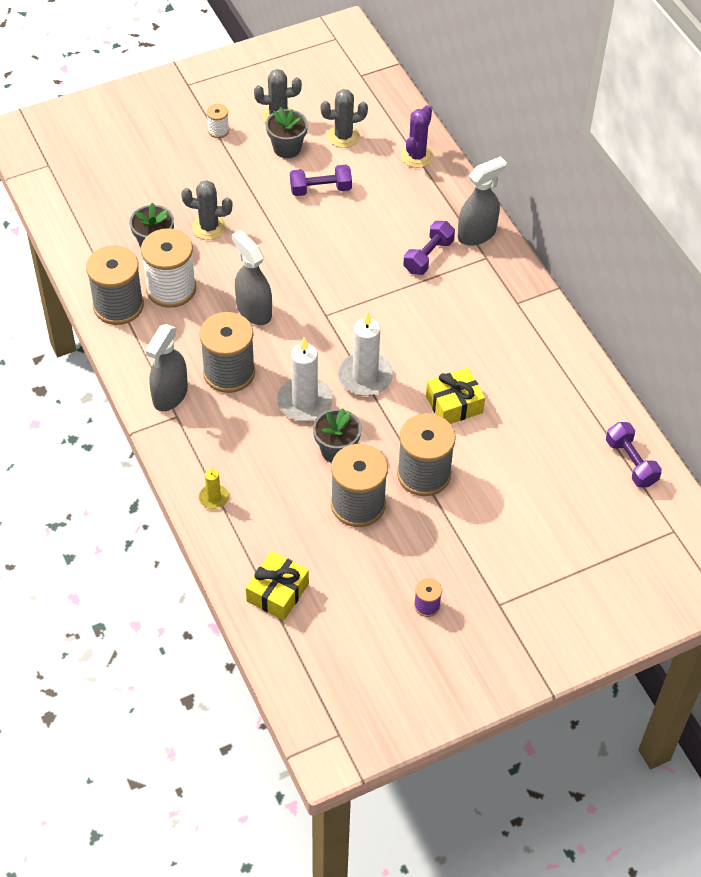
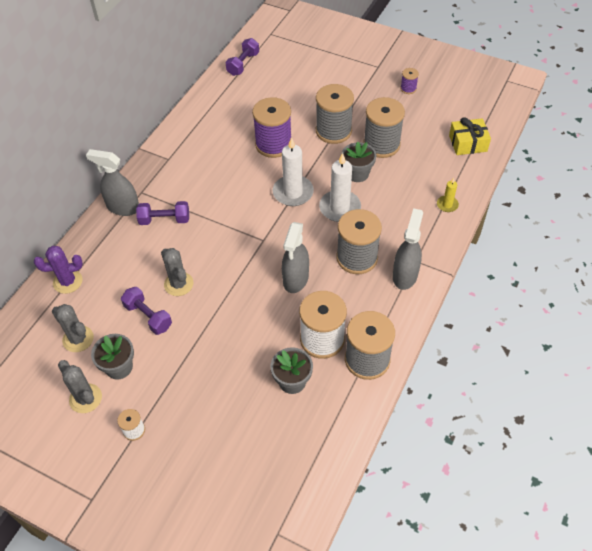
camera: 125 degrees left, 0 degrees up
grey spray bottle [145,324,188,411] -> grey spray bottle turned 60 degrees counterclockwise [393,208,423,290]
grey cactus [181,180,233,240] -> grey cactus moved to [161,248,194,296]
yellow gift [426,368,485,424] -> purple spool [252,97,291,158]

